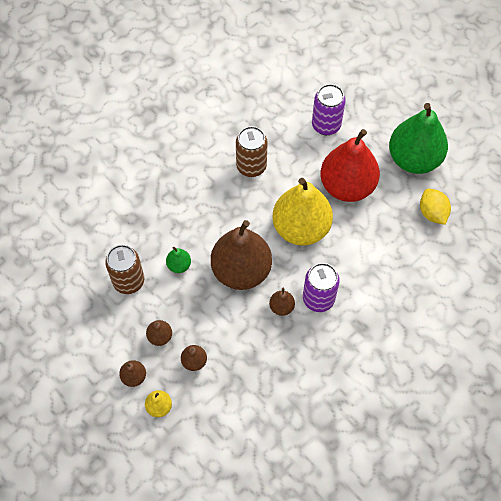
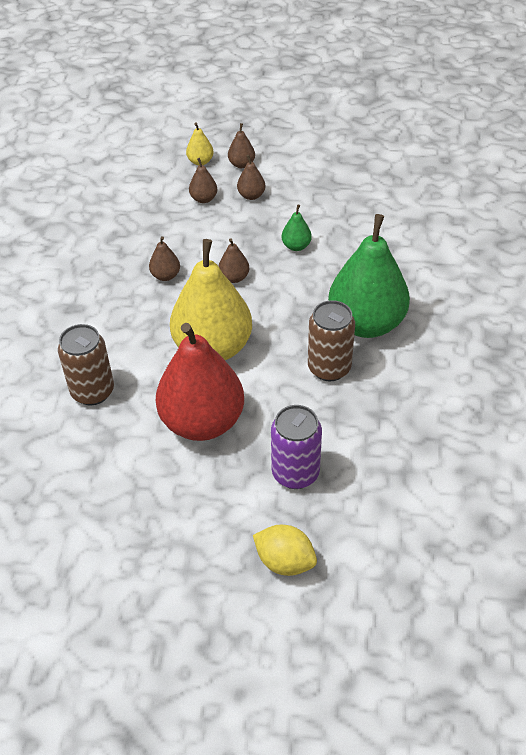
camera: 140 degrees right, 15 degrees down
brown can [105,245,144,294] -> brown can moved to [58,324,114,405]
brown pear [211,220,272,290] -> brown pear [219,238,249,283], size x0.41
purple can [303,263,340,312] -> none
green pear [389,103,448,174] -> green pear moved to [328,214,410,338]
yellow lemon [420,189,451,225] -> yellow lemon moved to [253,525,317,576]

